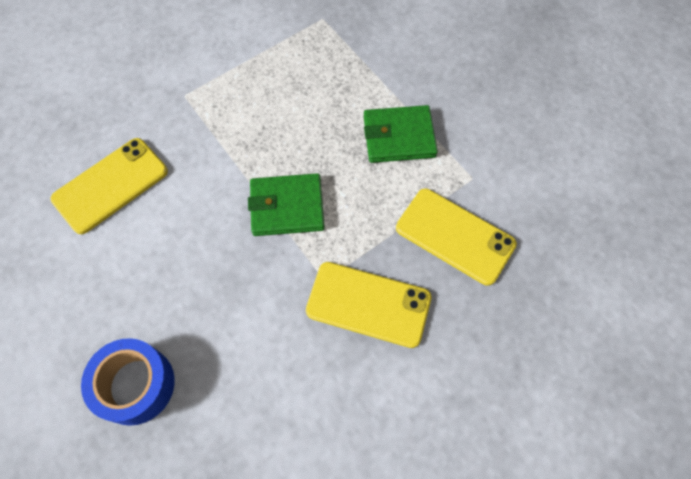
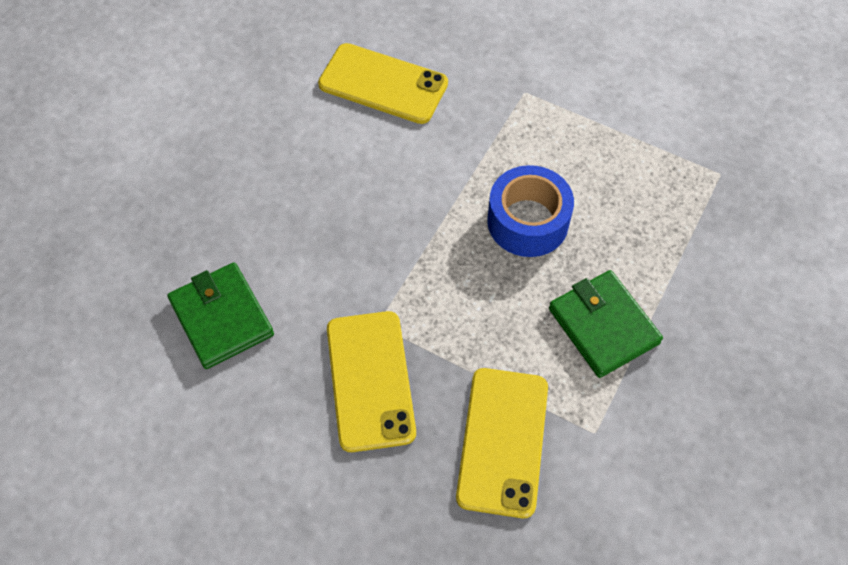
camera: 65 degrees right, 5 degrees down
blue tape [81,338,175,426] -> blue tape moved to [487,165,574,257]
green wallet [248,173,325,236] -> green wallet moved to [167,262,274,369]

